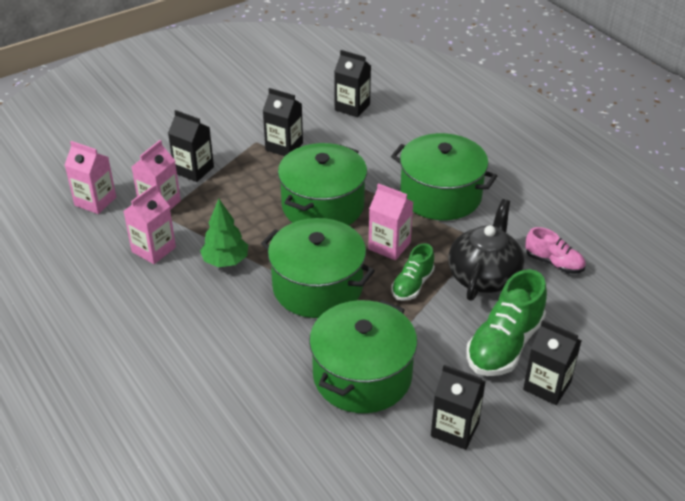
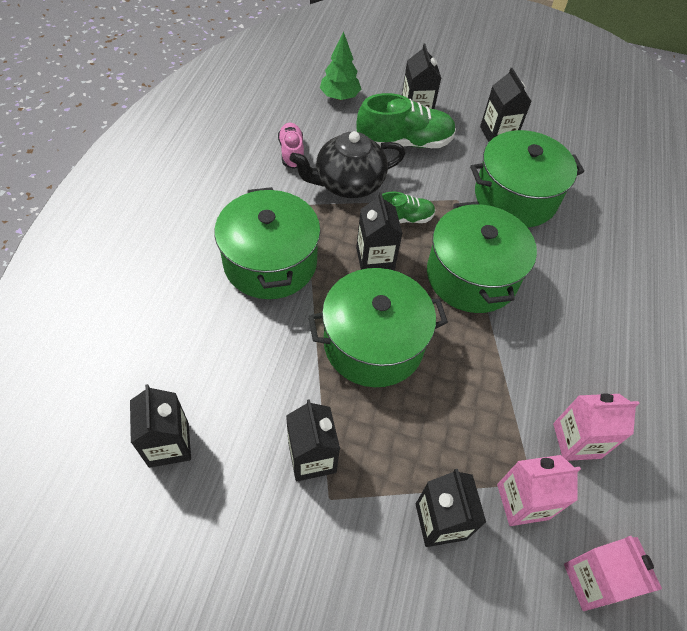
camera: 135 degrees left, 15 degrees up
green tree [200,199,248,267] -> green tree moved to [320,32,361,100]
pink carton [368,183,413,260] -> black carton [356,192,403,271]

